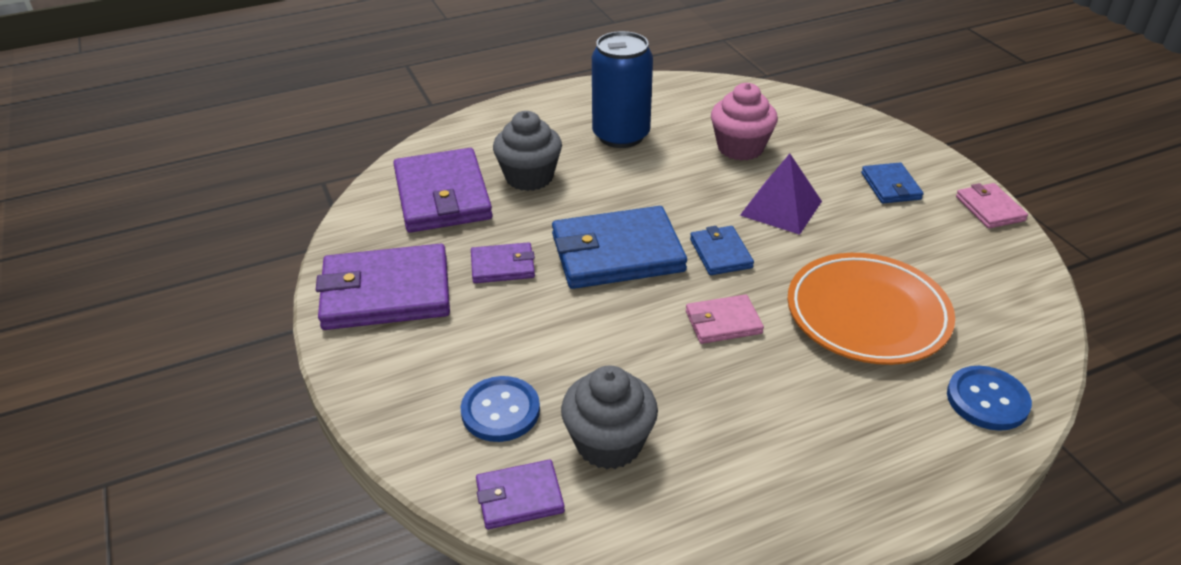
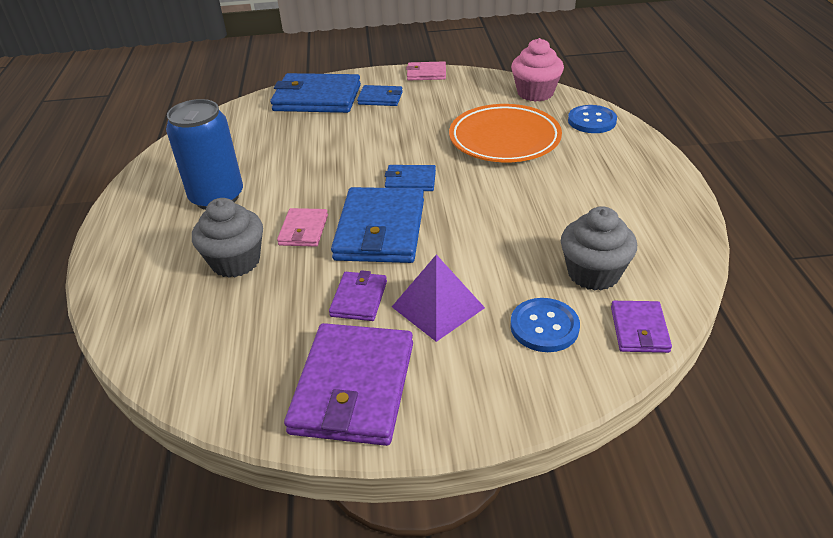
camera: 70 degrees left, 0 degrees up
purple wallet [393,148,493,233] -> none
pink wallet [686,294,764,344] -> pink wallet moved to [277,208,328,247]
pink cupcake [711,83,778,161] -> pink cupcake moved to [511,38,564,102]
purple pyramid [740,154,822,235] -> purple pyramid moved to [392,255,485,342]
none -> blue wallet [270,73,361,113]

